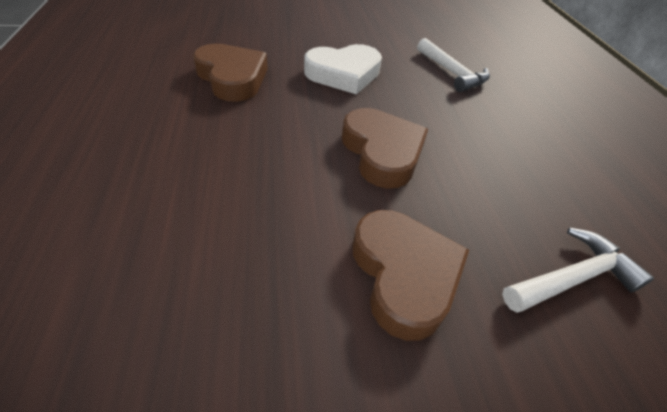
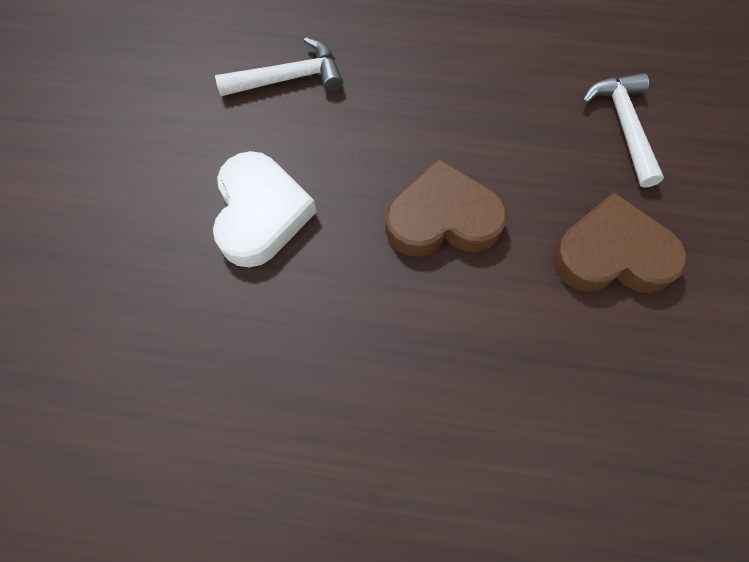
camera: 70 degrees left, 20 degrees up
brown heart [193,44,268,102] -> none

